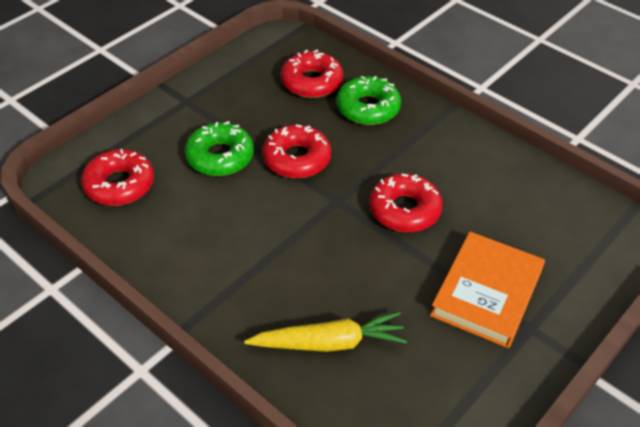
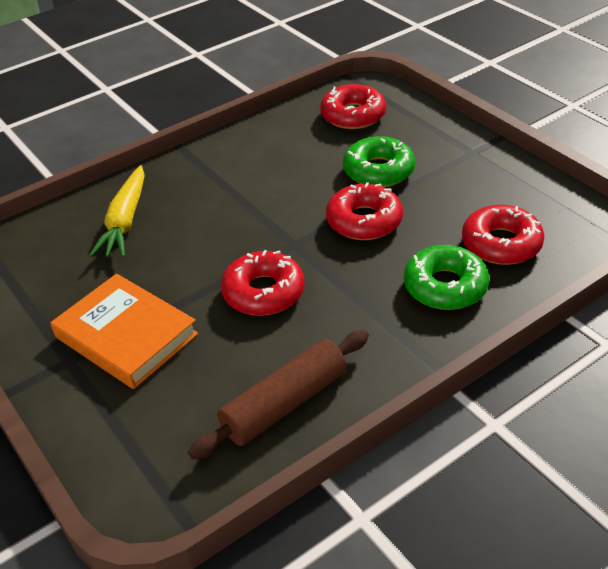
camera: 105 degrees right, 5 degrees down
none -> brown rolling pin [188,330,369,460]

